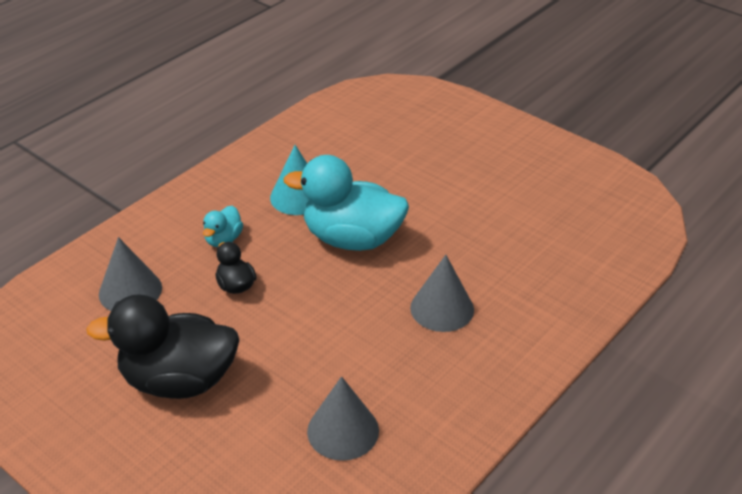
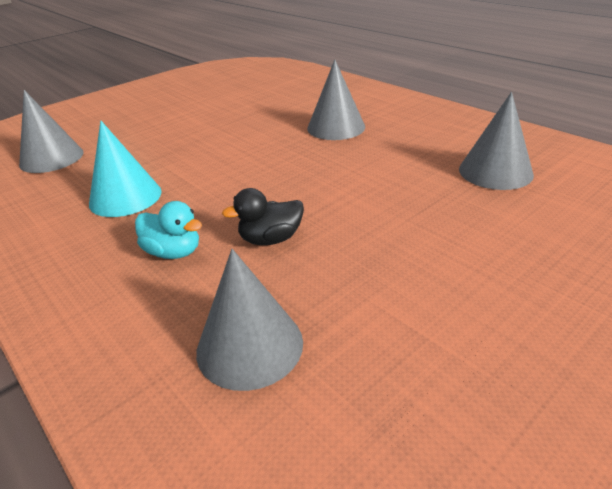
camera: 80 degrees left, 5 degrees down
black duck [86,295,239,399] -> none
turquoise duck [283,155,409,251] -> none
none -> grey cone [19,90,84,173]

